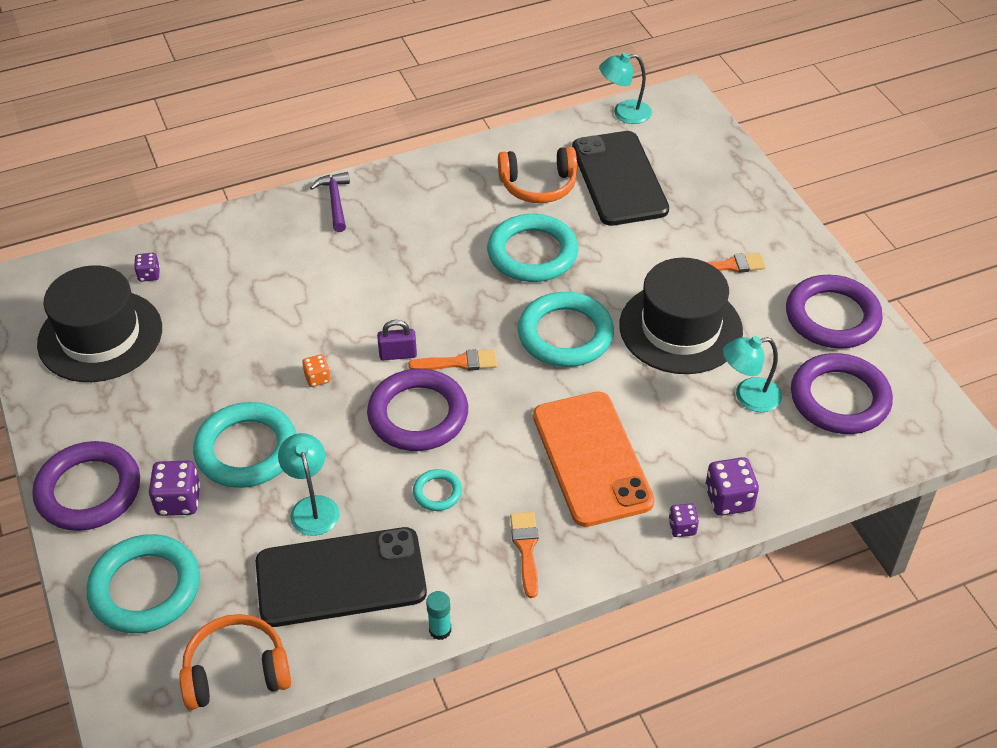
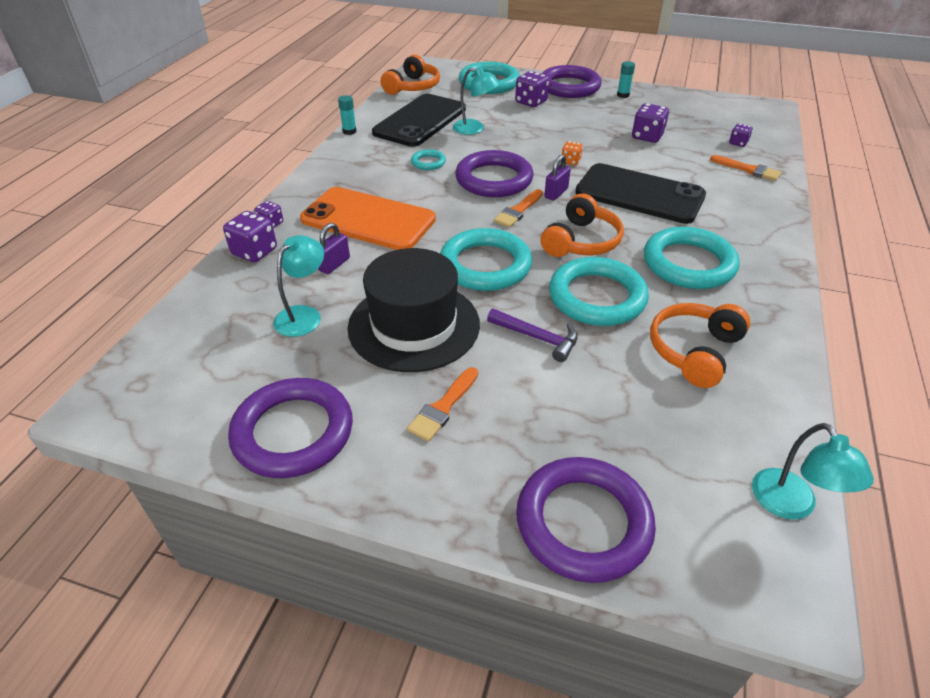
camera: 130 degrees right, 5 degrees down
black hat [37,265,162,382] -> none
turquoise ring [193,402,296,488] -> turquoise ring moved to [644,227,740,289]
purple hammer [310,172,350,232] -> purple hammer moved to [487,308,578,362]
orange brush [510,512,538,598] -> orange brush moved to [710,155,781,181]
black phone [572,131,669,226] -> black phone moved to [575,163,706,224]
turquoise lamp [599,53,652,124] -> turquoise lamp turned 135 degrees clockwise [752,423,874,520]
purple ring [791,353,893,434] -> purple ring moved to [516,457,656,583]
none -> purple padlock [318,223,350,274]
none -> orange headphones [541,193,624,257]
none -> turquoise glue stick [617,61,635,98]
none -> purple dice [632,103,669,143]

